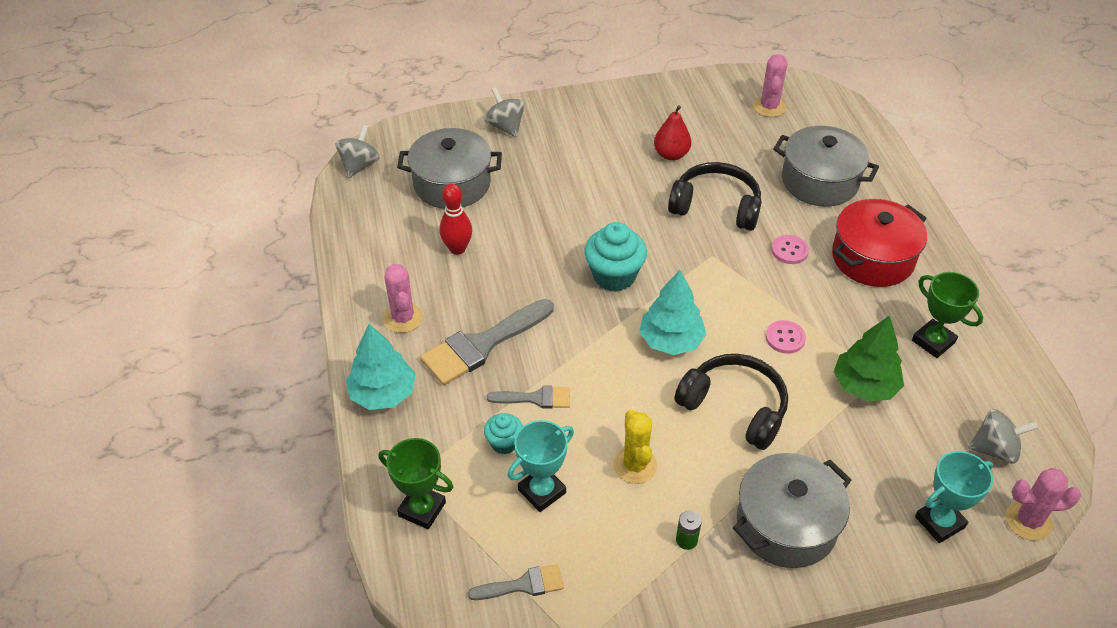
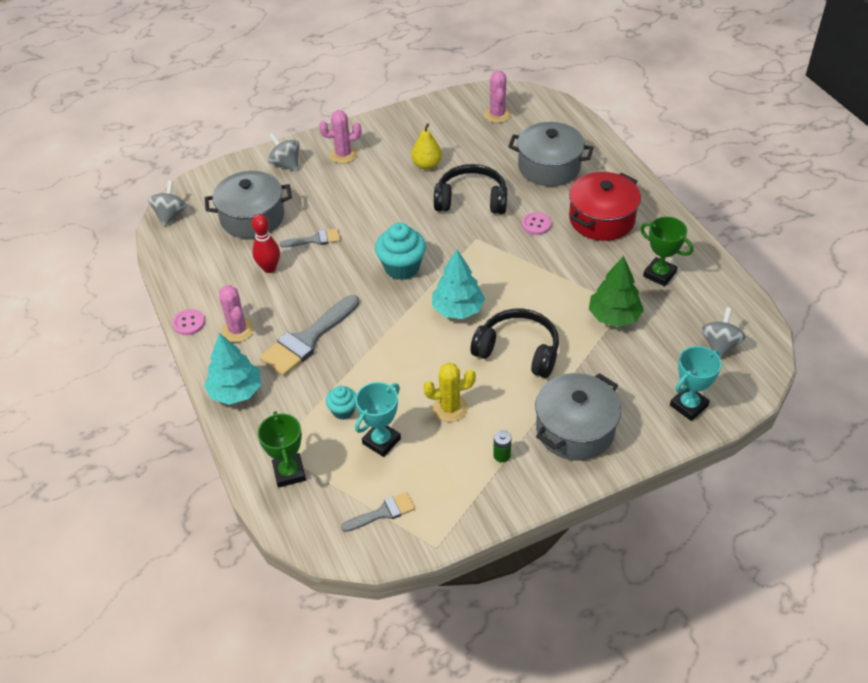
camera: 10 degrees left, 0 degrees up
green trophy [378,438,453,529] -> green trophy turned 60 degrees clockwise [258,411,306,488]
grey brush [487,386,570,409] -> grey brush moved to [280,228,340,248]
yellow cactus [613,410,657,484] -> yellow cactus turned 75 degrees counterclockwise [423,363,476,422]
red pear [654,105,691,160] -> yellow pear [411,123,442,170]
pink button [766,320,806,354] -> pink button moved to [172,309,205,335]
grey spinning top [968,409,1038,463] -> grey spinning top turned 60 degrees counterclockwise [701,307,746,358]
pink cactus [1005,468,1081,541] -> pink cactus moved to [319,110,361,164]

